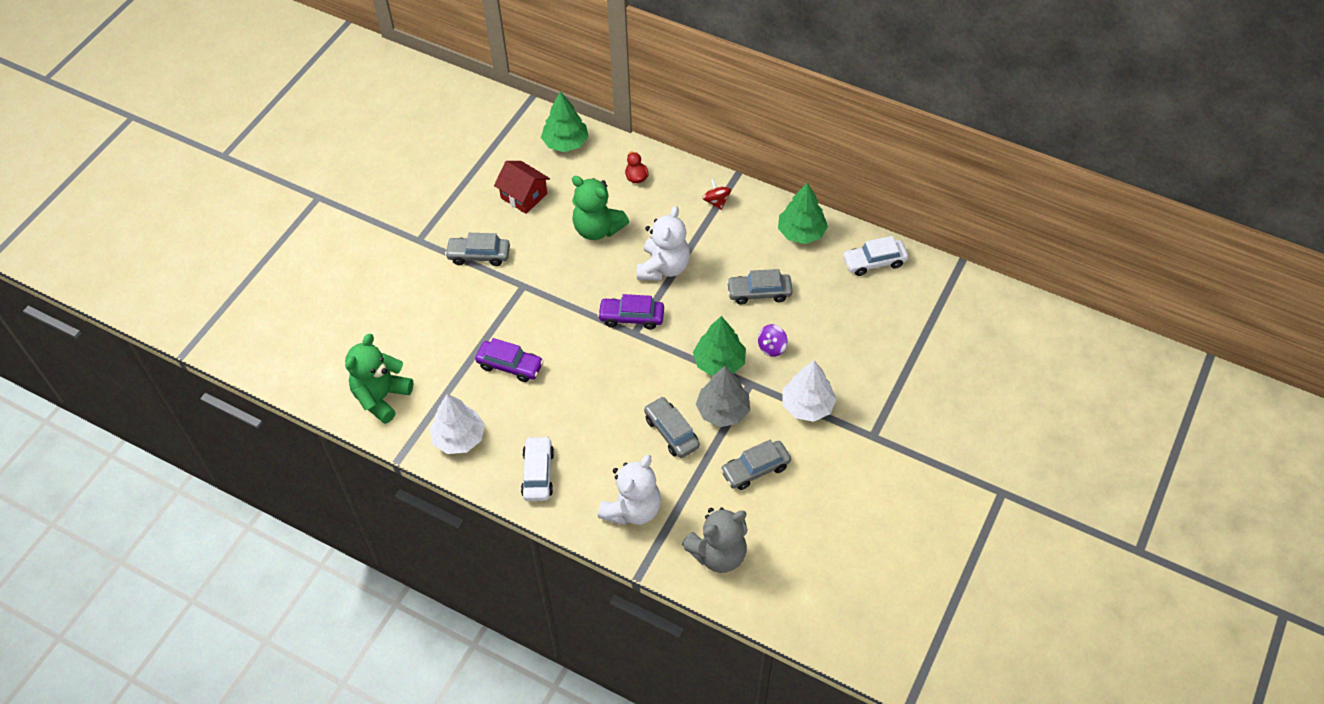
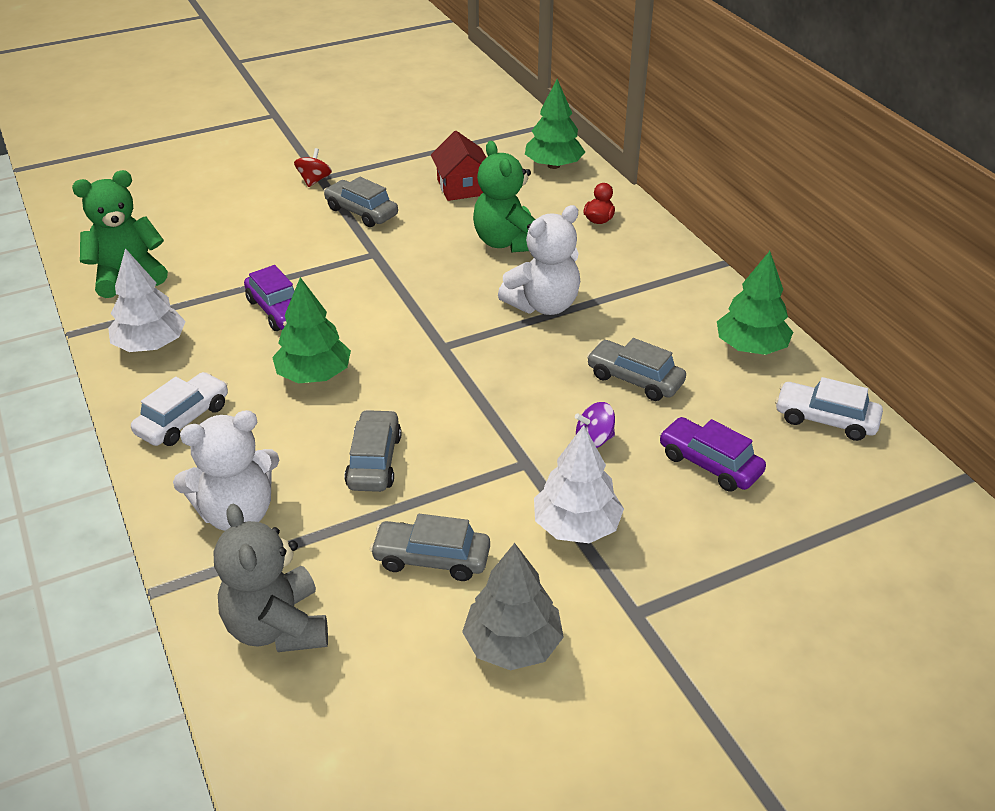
camera: 35 degrees right, 15 degrees down
purple car [598,294,664,329] -> purple car moved to [659,417,766,492]
grey teddy bear [682,508,748,573] -> grey teddy bear turned 60 degrees clockwise [214,504,328,652]
green tree [693,316,746,376] -> green tree moved to [272,277,351,383]
grey tree [696,366,750,427] -> grey tree moved to [462,543,564,670]
red spinning top [702,179,731,210] -> red spinning top moved to [294,148,332,187]

